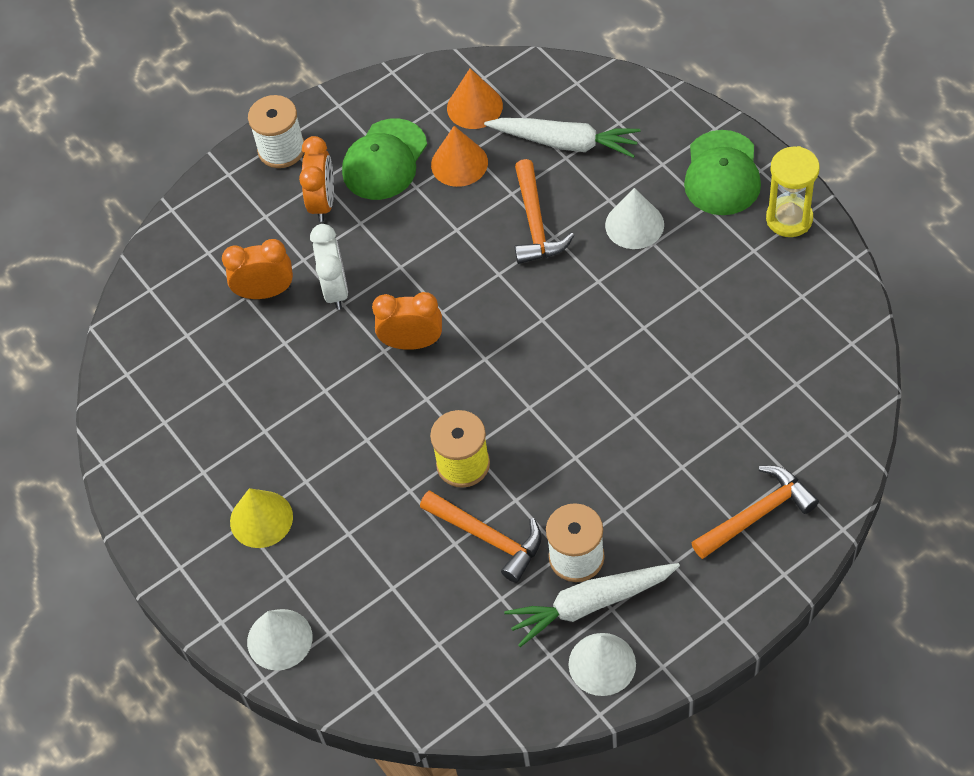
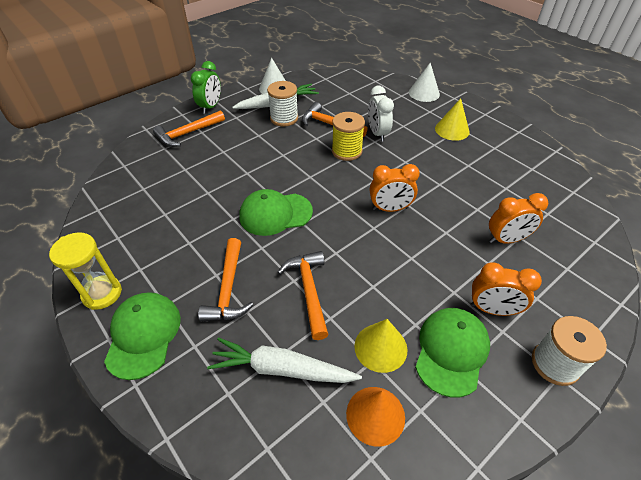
camera: 170 degrees right, 10 degrees down
orange clock [299,136,334,222] -> orange clock turned 75 degrees counterclockwise [471,262,542,316]
white clock [310,224,348,310] -> white clock moved to [368,85,394,142]
orange cone [431,126,488,187] -> yellow cone [354,319,408,373]
white cone [605,188,664,249] -> orange hammer [198,238,253,322]
none -> green clock [191,61,221,114]
none -> green cap [239,189,313,236]

